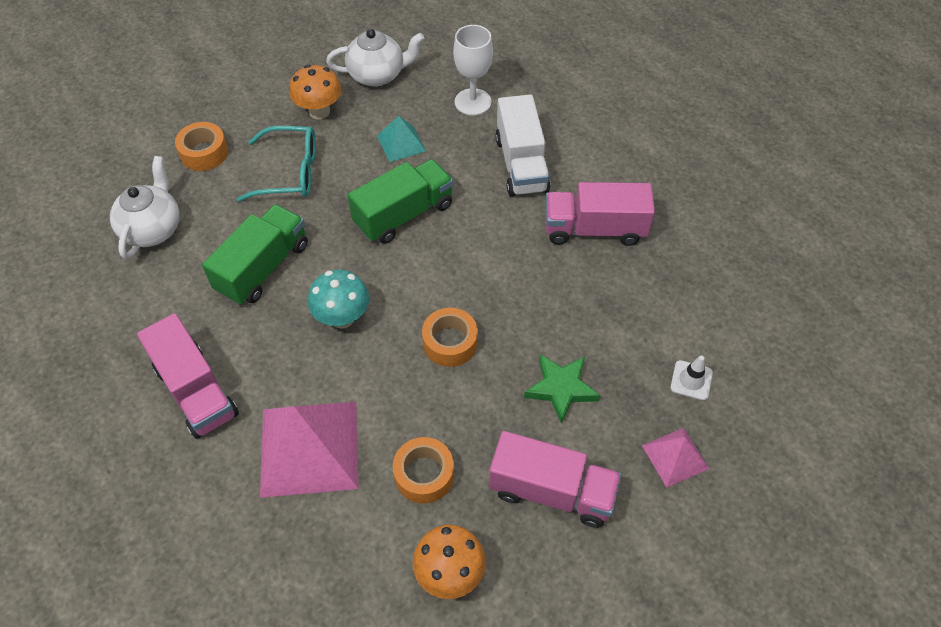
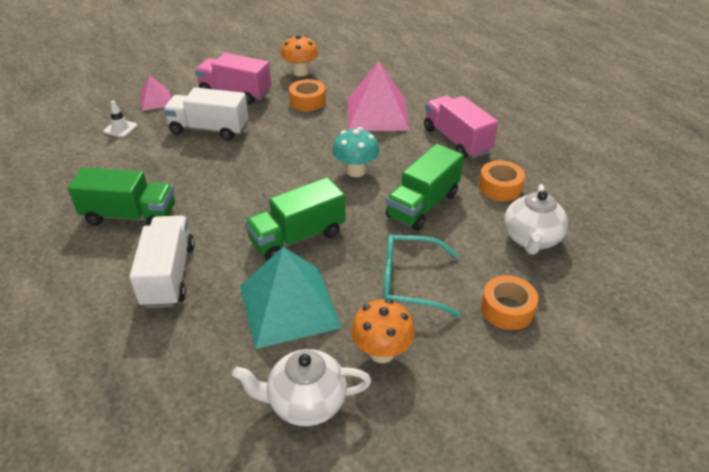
camera: 175 degrees left, 15 degrees down
turquoise pyramid [377,116,426,162] -> turquoise pyramid [240,247,342,349], size x1.96
orange tape [422,308,478,367] -> orange tape moved to [479,160,525,201]
white goblet [453,25,493,116] -> none
green star [524,354,600,424] -> white truck [163,87,248,141]
pink truck [545,182,655,246] -> green truck [68,167,175,226]

